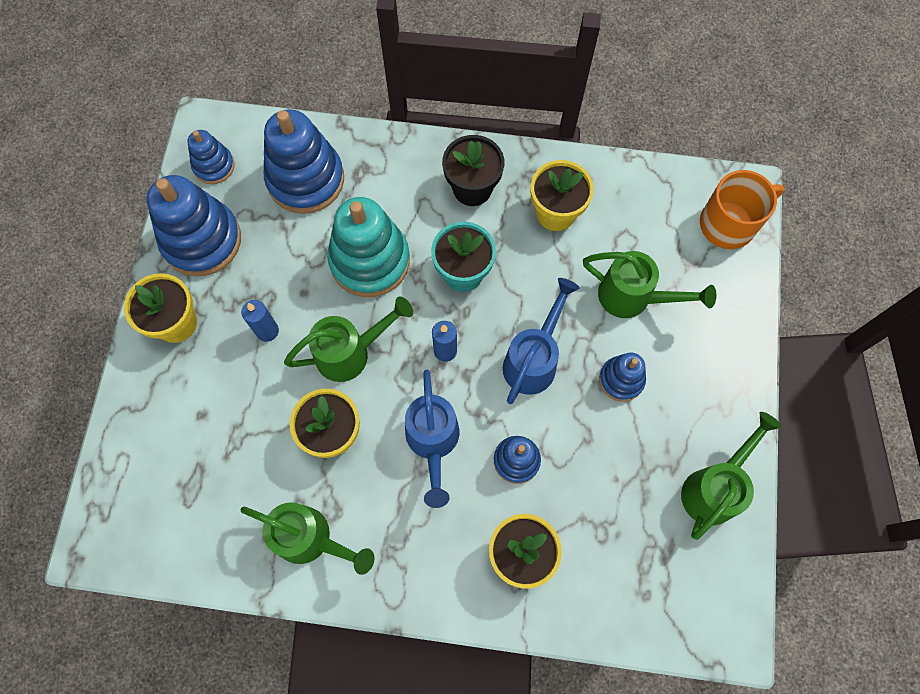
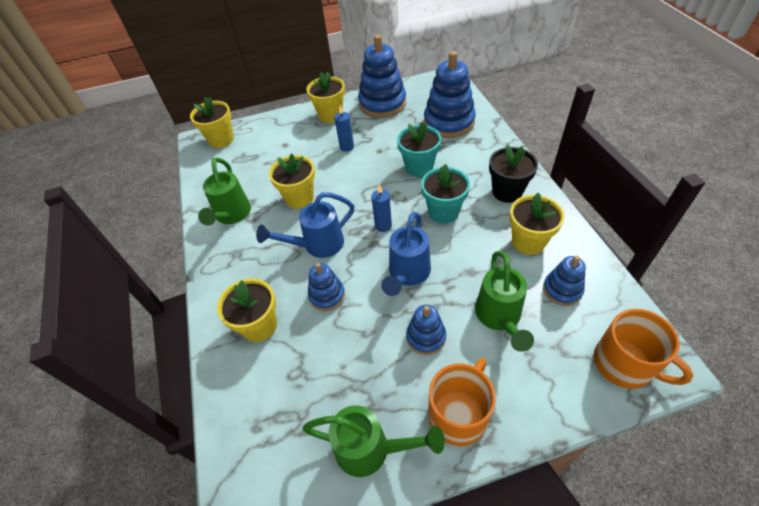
camera: 70 degrees right, 20 degrees down
blue stacking toy [187,130,234,184] -> blue stacking toy moved to [543,256,586,306]
green watering can [284,297,413,382] -> none
turquoise stacking toy [327,197,410,297] -> turquoise flower pot [397,122,441,177]
blue watering can [503,278,579,404] -> blue watering can turned 105 degrees clockwise [381,212,431,296]
none -> yellow flower pot [190,97,234,148]
none -> orange mug [428,358,496,446]

